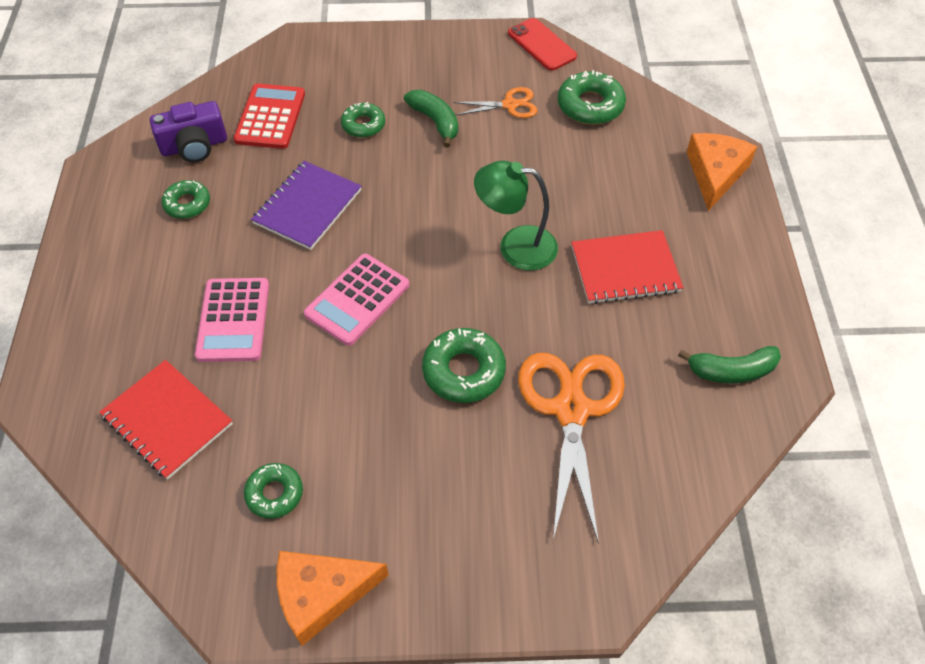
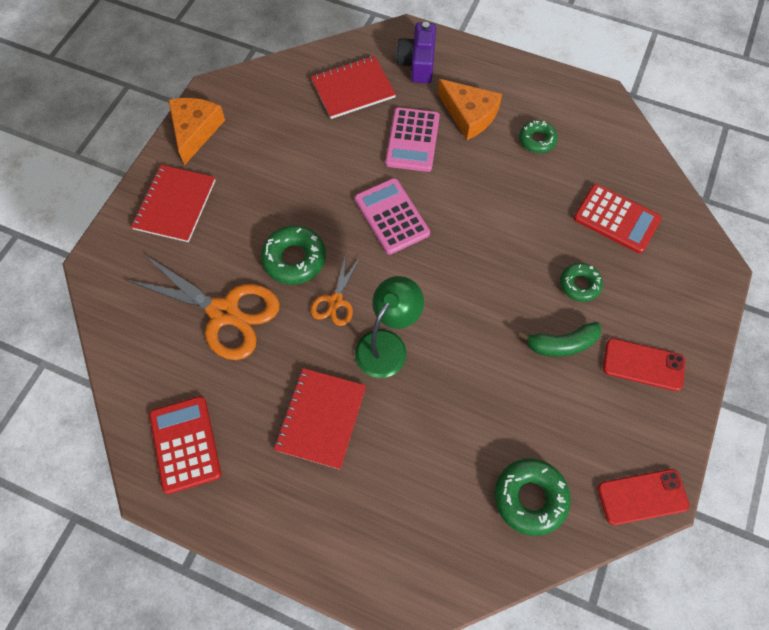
camera: 115 degrees right, 10 degrees up
purple camera [150,101,227,162] -> purple camera moved to [396,22,436,83]
pink calculator [195,278,269,362] -> pink calculator turned 105 degrees counterclockwise [385,107,440,172]
green donut [244,463,303,519] -> none
purple notebook [251,161,361,250] -> none
orange scissors [453,87,538,118] -> orange scissors moved to [311,254,360,326]
green banana [678,346,781,383] -> red calculator [149,396,221,494]
orange cheese [687,133,757,211] -> orange cheese moved to [437,79,502,140]
none -> red notebook [131,165,216,242]
none -> red phone [603,338,685,391]

